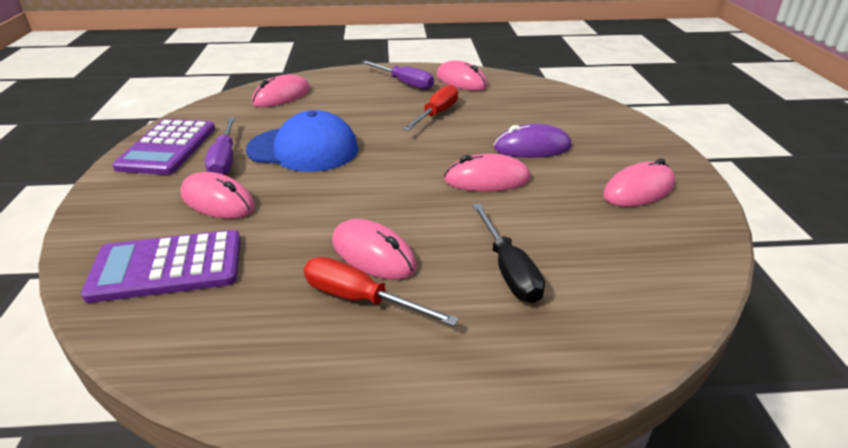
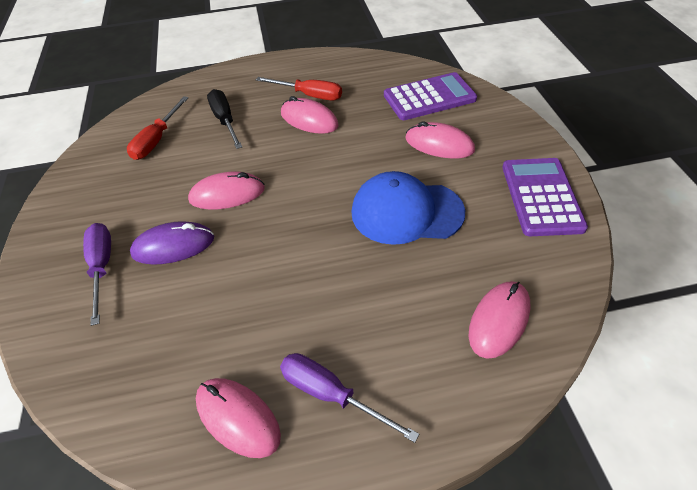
camera: 175 degrees right, 15 degrees up
purple screwdriver [205,117,235,175] -> purple screwdriver moved to [83,223,111,326]
red screwdriver [402,84,458,131] -> red screwdriver moved to [127,96,189,160]
pink mouse [603,158,675,207] -> none

